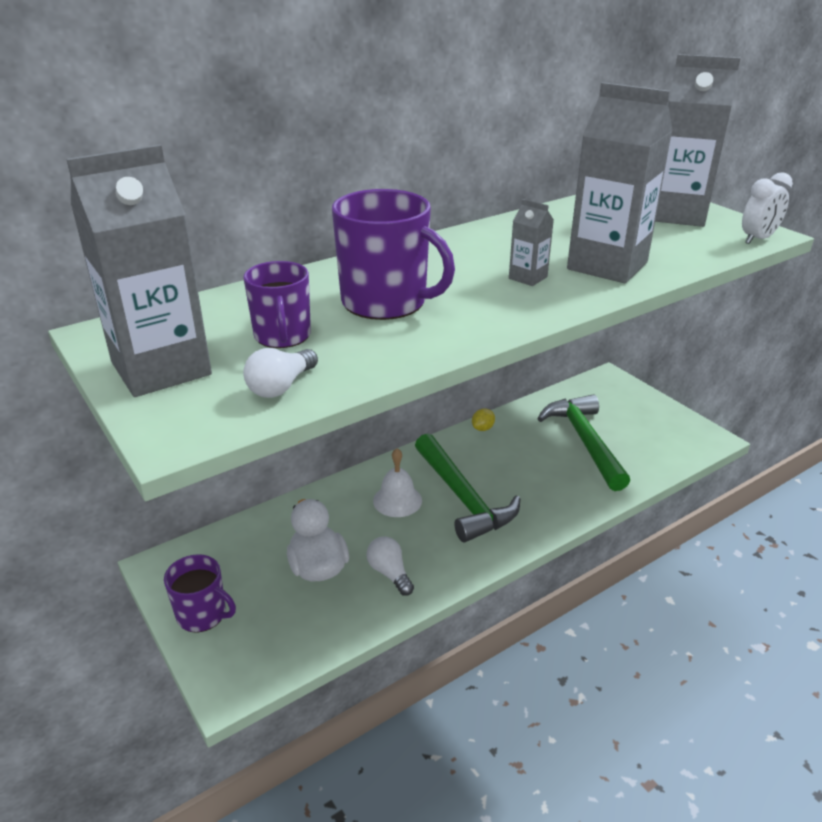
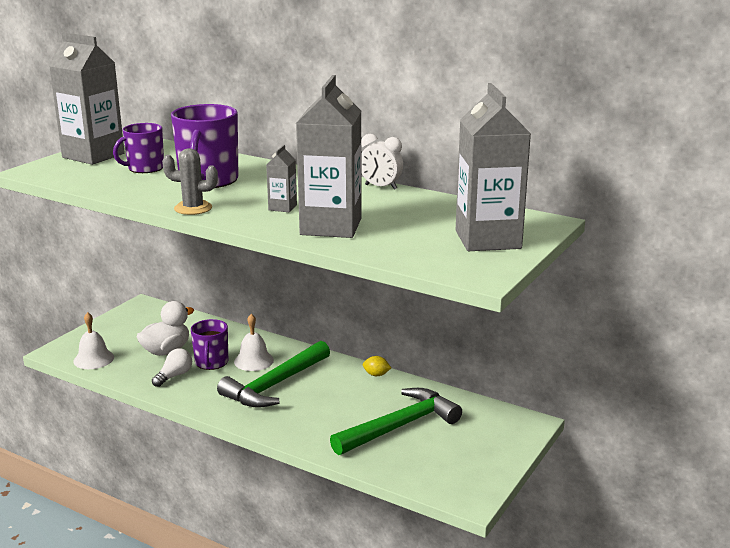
camera: 65 degrees right, 10 degrees down
purple mug [164,554,236,632] -> purple mug moved to [191,319,228,370]
white light bulb [243,348,318,398] -> none
white clock [742,172,793,244] -> white clock moved to [361,134,403,190]
none -> white bell [74,312,114,369]
none -> grey cactus [162,148,218,215]

